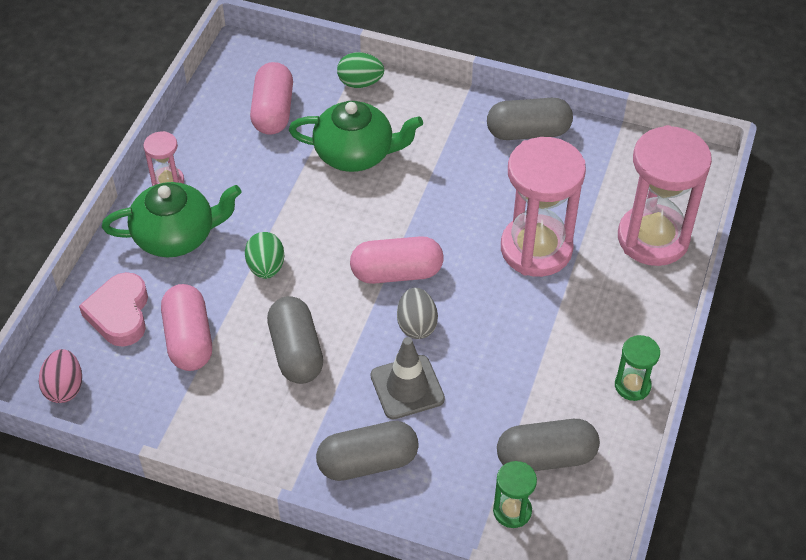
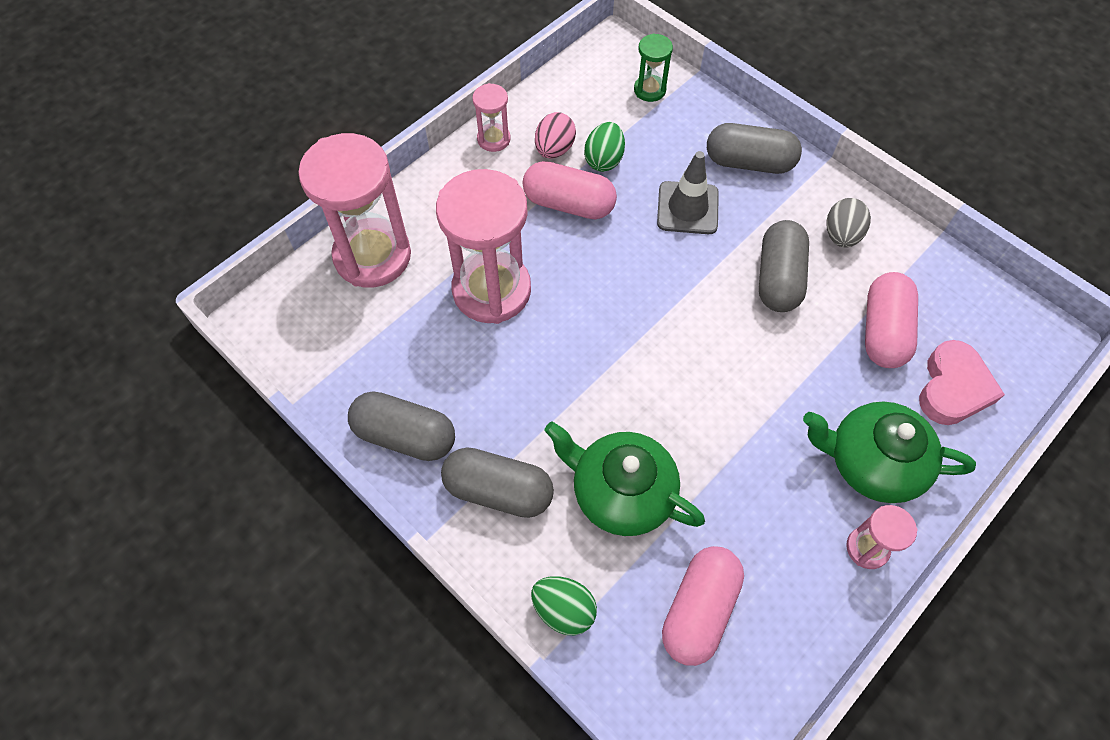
camera: 155 degrees left, 10 degrees up
pink egg [39,349,82,403] -> pink egg moved to [535,112,576,159]
green egg [245,232,284,279] -> green egg moved to [584,122,625,172]
pink capsule [350,236,444,284] -> pink capsule moved to [523,161,617,219]
grey egg [397,288,438,339] -> grey egg moved to [827,198,871,248]
grey capsule [497,419,600,471] -> grey capsule moved to [441,447,554,518]
green hourglass [615,335,660,401] -> pink hourglass [472,83,511,152]

